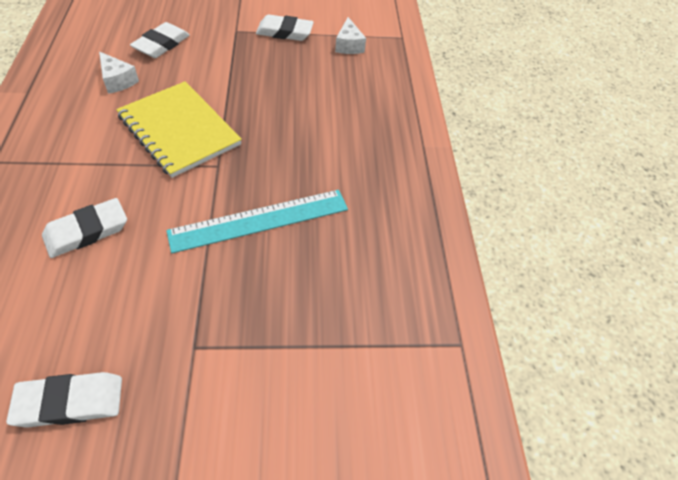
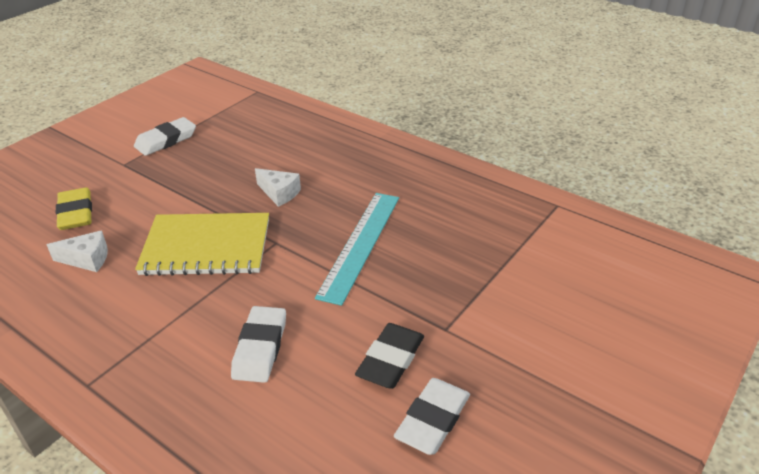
camera: 45 degrees left, 15 degrees down
white eraser [130,22,190,58] -> yellow eraser [56,187,92,230]
white cheese [335,17,366,54] -> white cheese moved to [255,168,301,207]
none -> black eraser [355,323,424,389]

